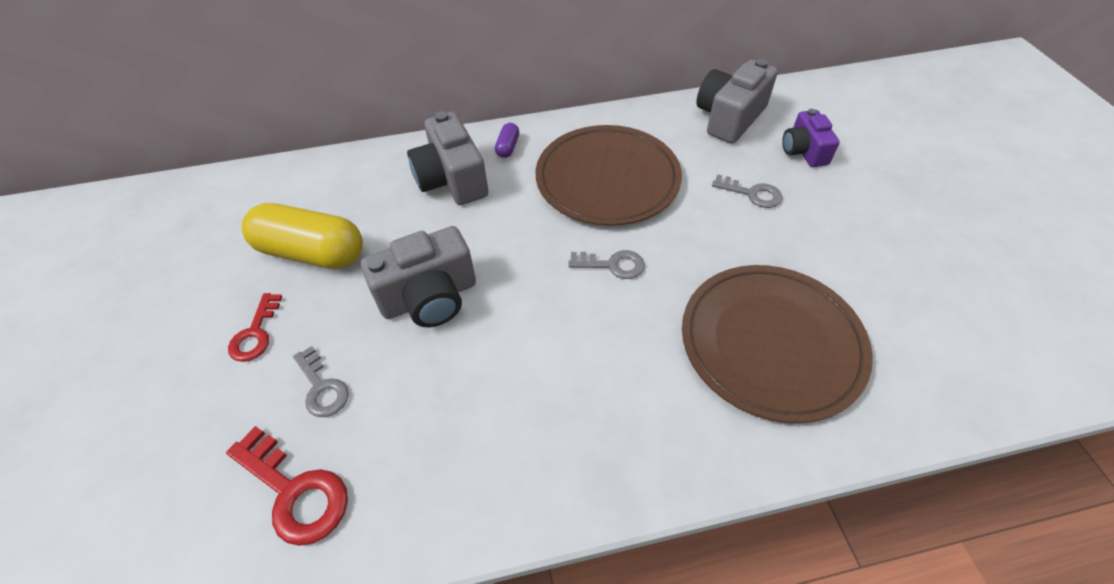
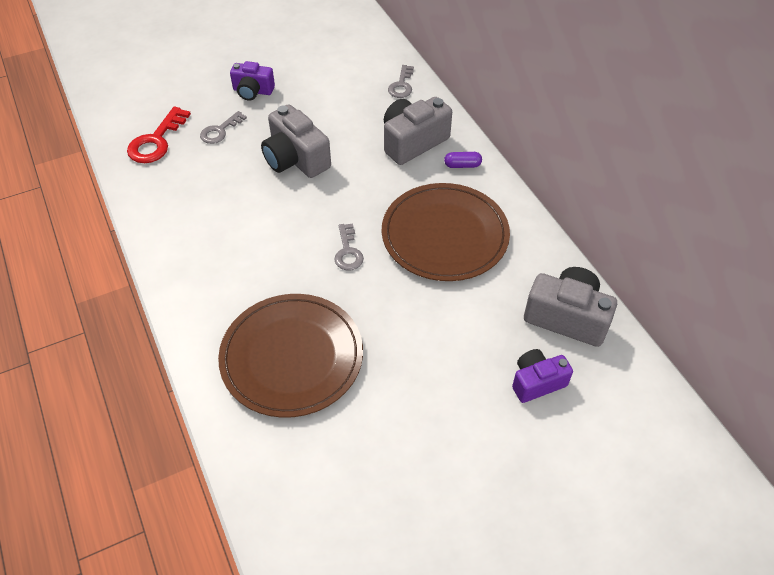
camera: 75 degrees right, 0 degrees up
red key [228,293,283,362] -> purple camera [230,61,275,100]
yellow capsule [242,203,363,269] -> none
grey key [712,174,782,208] -> grey key moved to [388,65,414,98]

